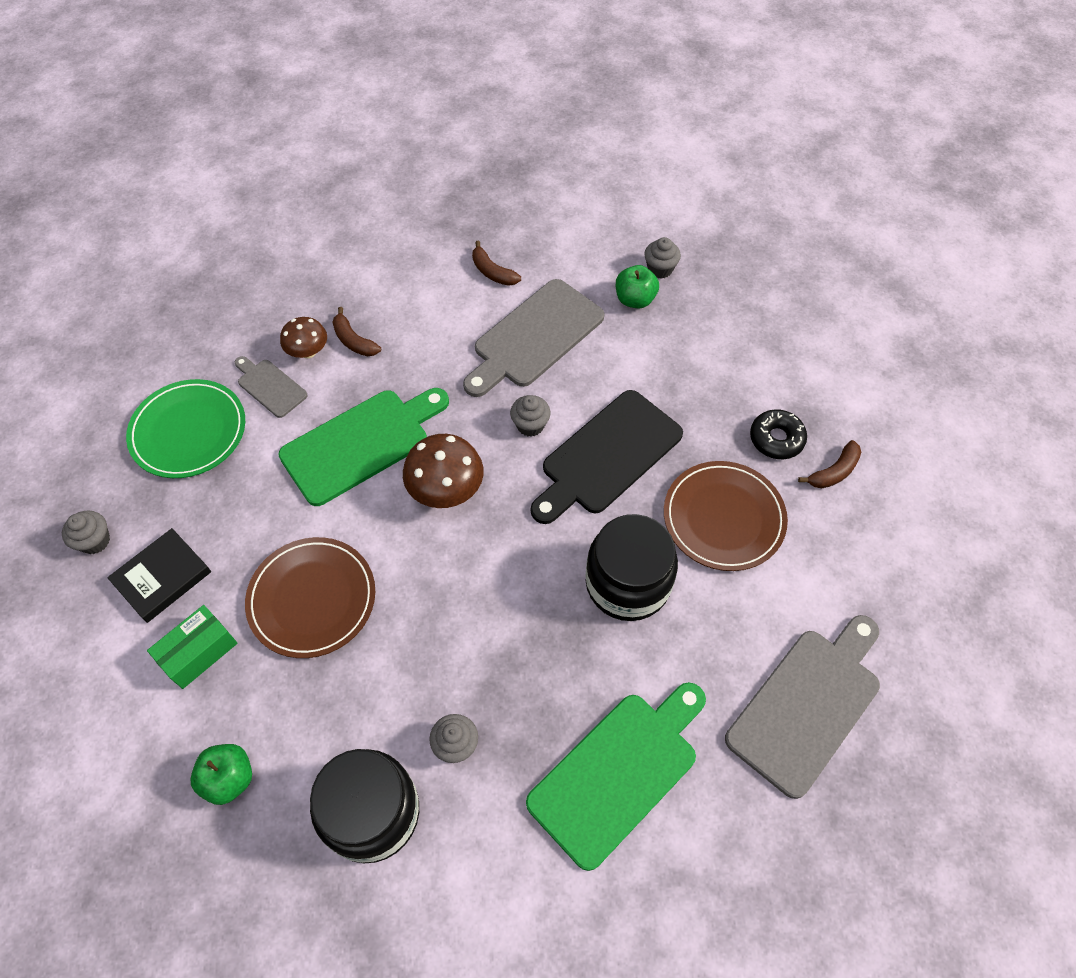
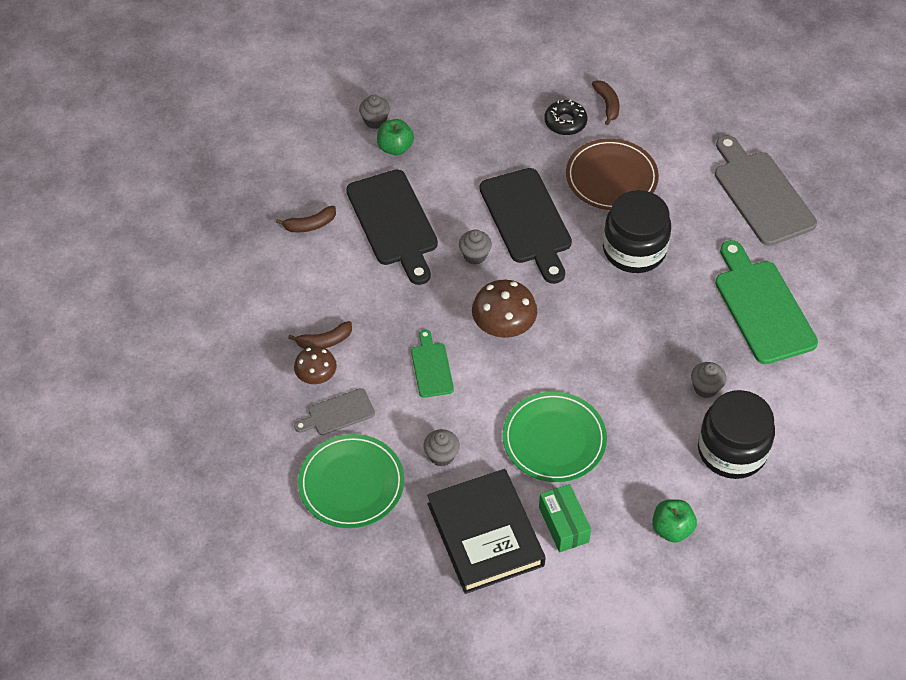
camera: 65 degrees left, 5 degrees down
grey cupcake [62,510,110,554] -> grey cupcake moved to [424,429,460,466]
black book [107,528,211,623] -> black book [427,469,546,594], size x1.63
brown plate [245,537,375,658] -> green plate [503,392,607,482]
green cutting board [278,388,449,506] -> green cutting board [411,329,454,398], size x0.52
grey cutting board [463,279,605,397] -> black cutting board [346,170,438,285]

